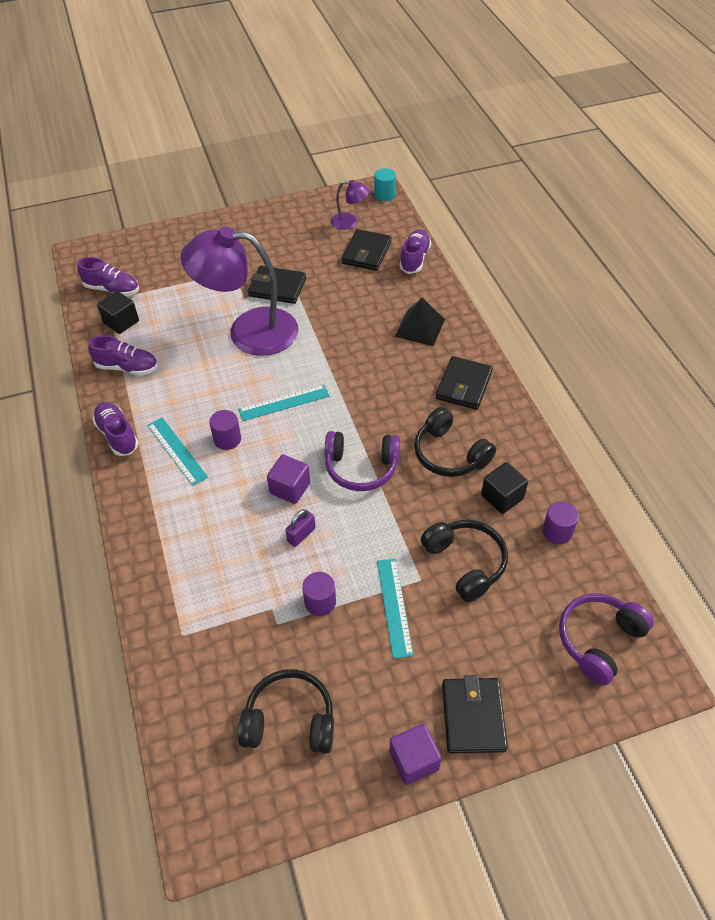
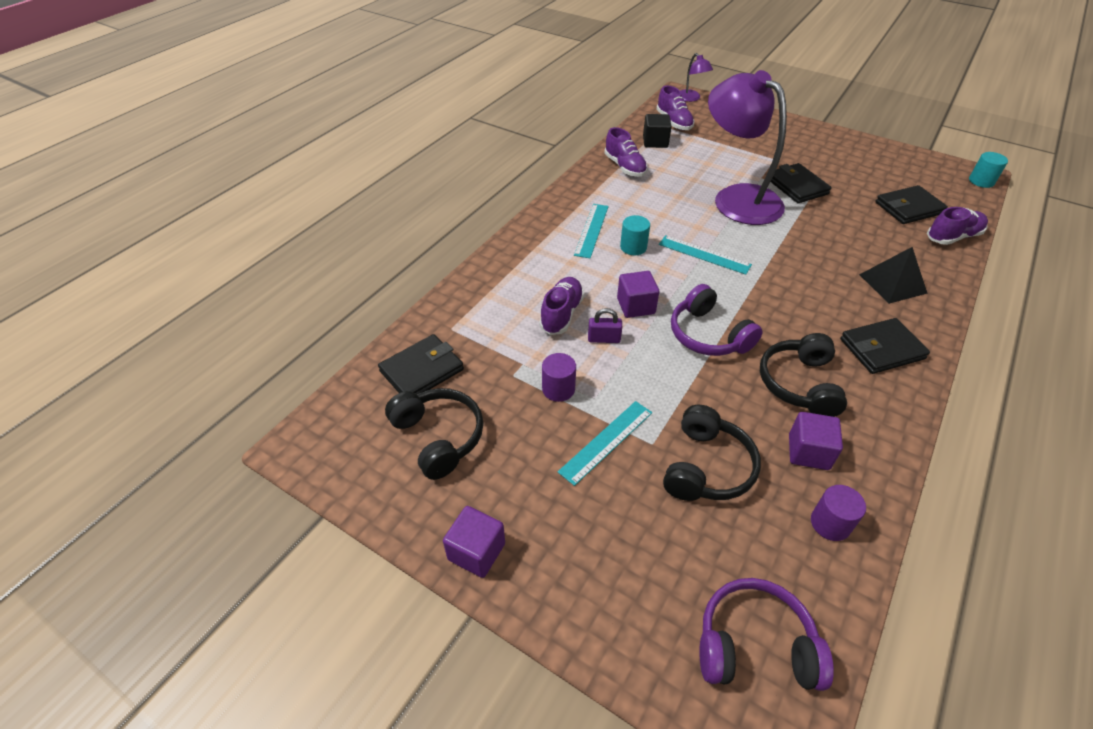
camera: 50 degrees right, 5 degrees down
purple shoe [92,402,139,456] -> purple shoe moved to [539,277,584,335]
purple cylinder [209,410,241,450] -> turquoise cylinder [620,215,650,255]
purple lamp [331,180,369,230] -> purple lamp moved to [680,53,713,102]
black wallet [442,675,508,753] -> black wallet moved to [378,334,464,394]
black cube [481,462,528,514] -> purple cube [789,412,843,470]

